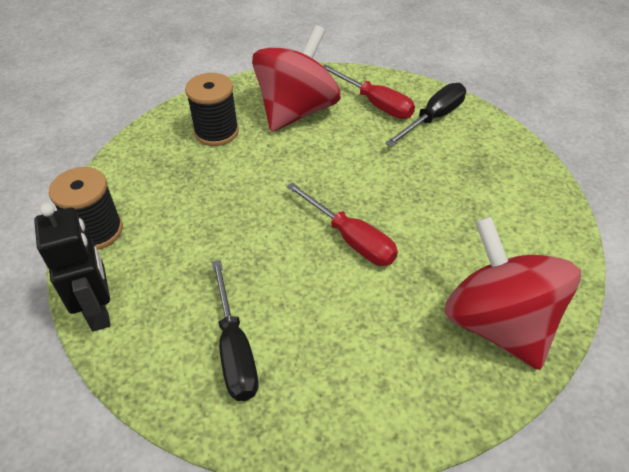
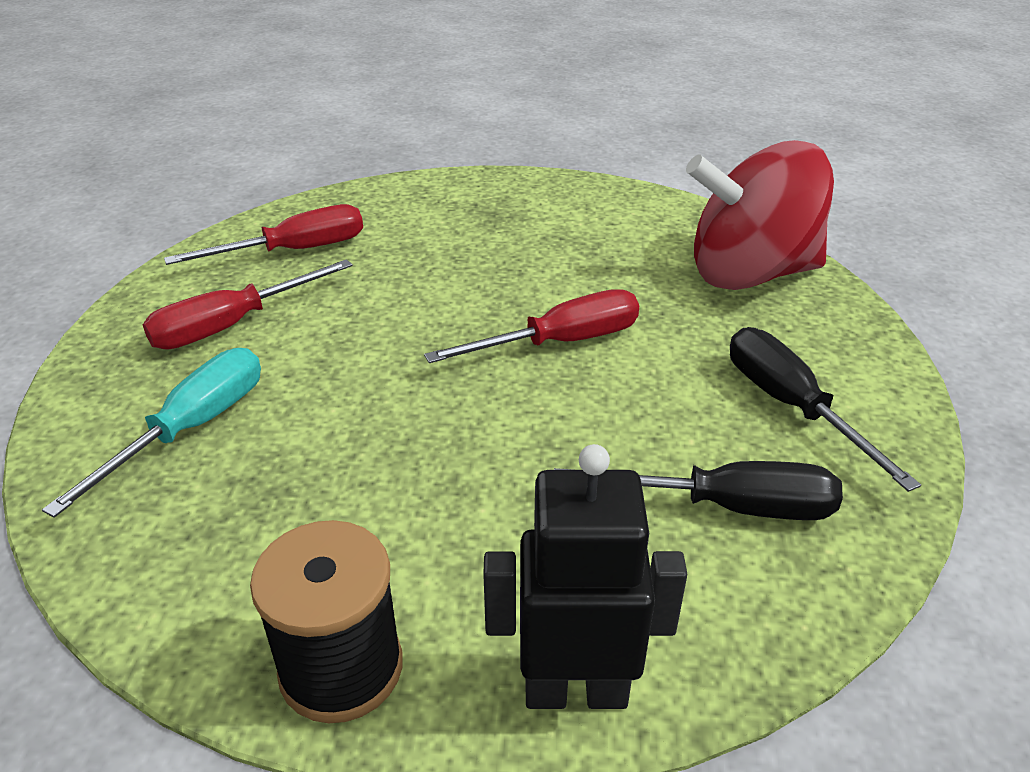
camera: 70 degrees left, 10 degrees down
black spool [185,73,239,146] -> turquoise screwdriver [42,348,261,518]
red spinning top [252,25,340,132] -> red screwdriver [142,259,353,349]
black screwdriver [385,83,466,147] -> black screwdriver moved to [730,327,921,492]

